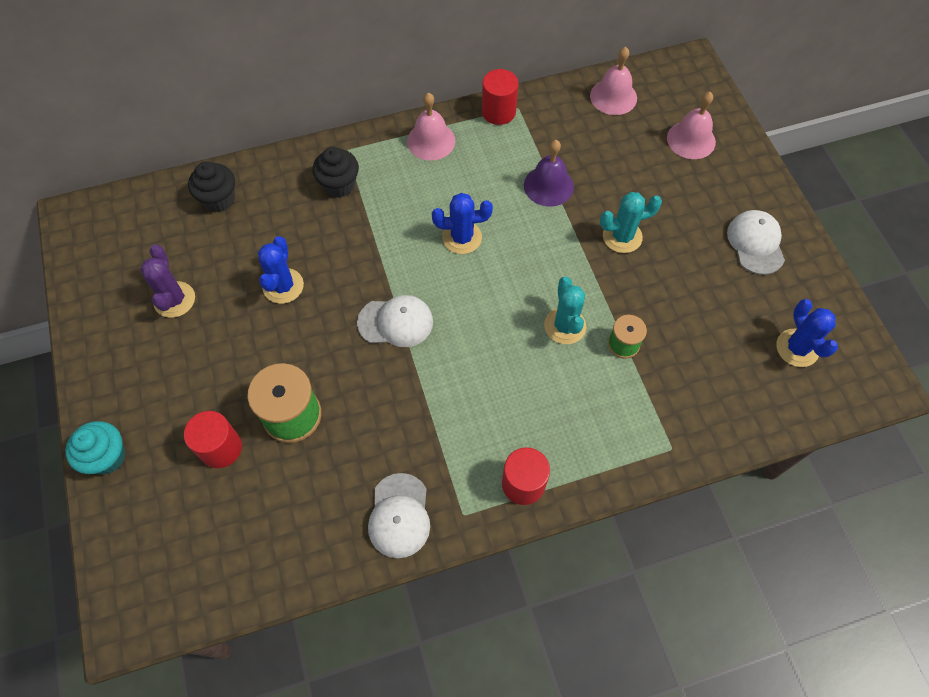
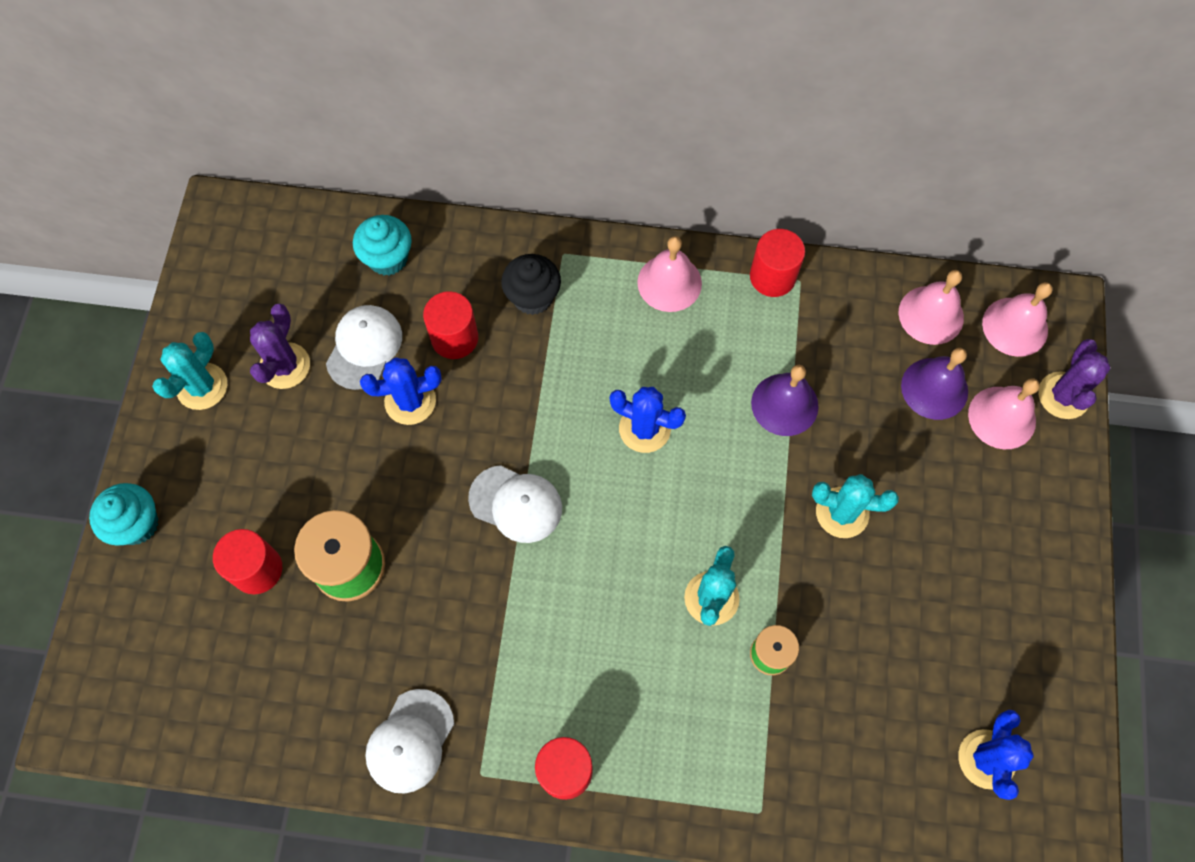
camera: 25 degrees right, 5 degrees up
black cupcake [188,161,235,212] -> turquoise cupcake [353,215,412,276]
blue cactus [258,236,304,304] -> blue cactus turned 45 degrees clockwise [360,357,442,425]
white cap [727,210,785,275] -> white cap moved to [326,305,402,390]
none -> turquoise cactus [152,332,227,410]
none -> red cylinder [423,291,478,359]
none -> purple bell [901,348,968,420]
none -> pink bell [982,282,1053,357]
none -> purple cactus [1038,339,1111,419]

